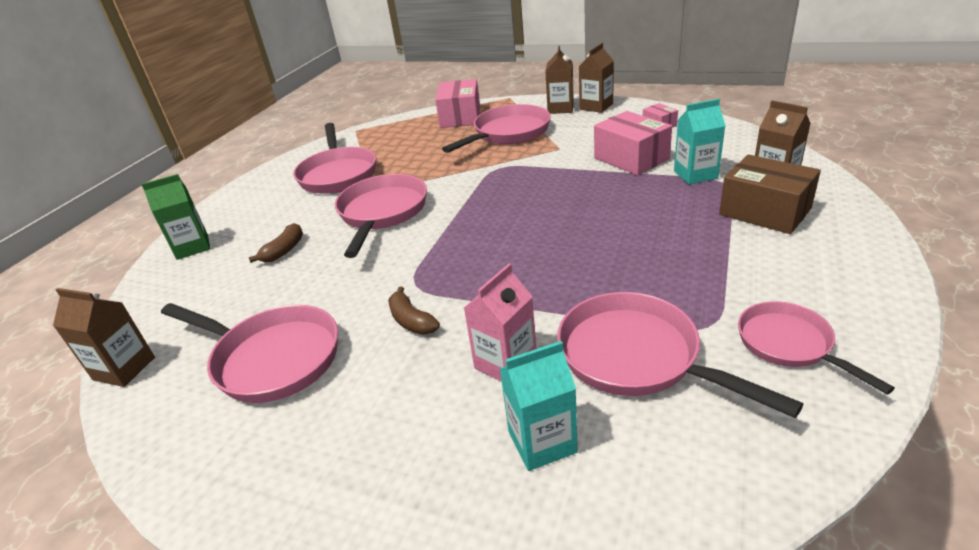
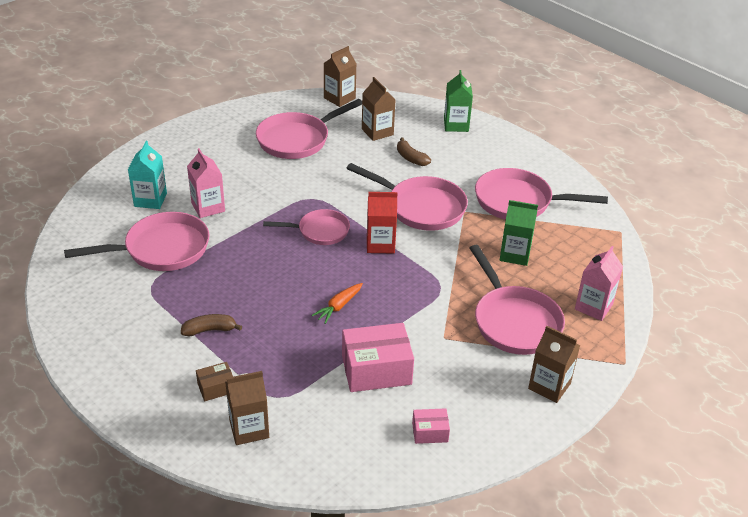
camera: 110 degrees right, 5 degrees up
brown banana [388,286,440,335] -> brown banana moved to [181,314,242,336]
pink box [435,79,480,128] -> pink carton [575,246,623,321]
brown carton [579,43,614,113] -> brown carton moved to [362,77,395,141]
turquoise carton [674,99,726,185] -> none
brown box [719,155,821,234] -> brown box [196,362,233,401], size x0.50
pink pan [738,301,895,395] -> pink pan moved to [263,209,350,245]
none -> orange carrot [312,283,363,324]
none -> red carton [367,192,397,253]
none -> green carton [500,200,538,266]

